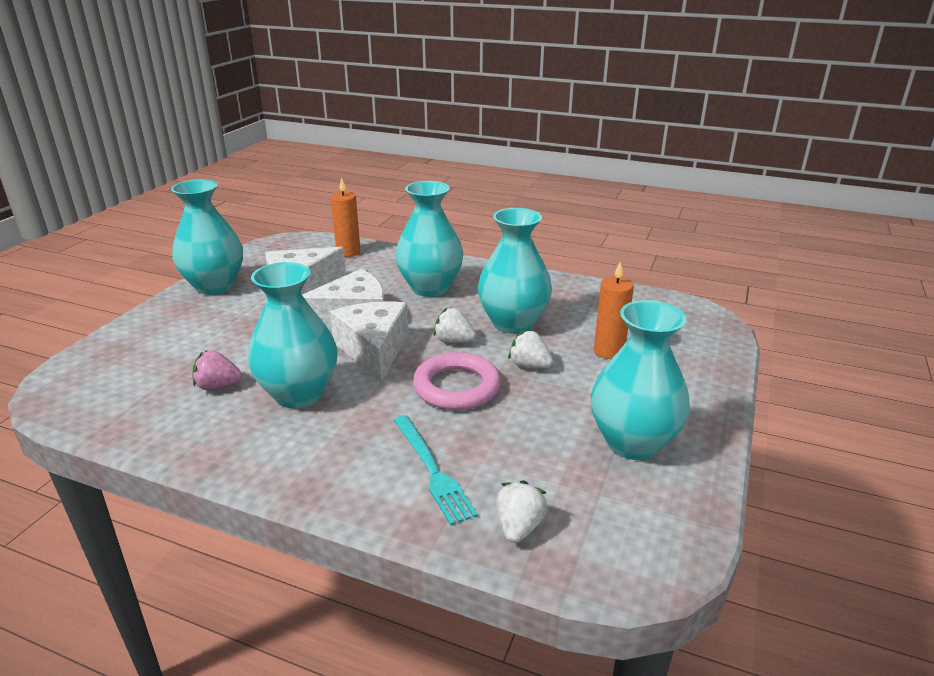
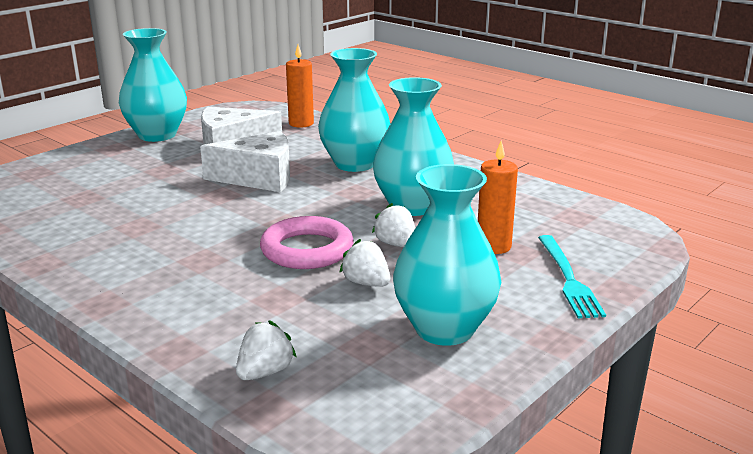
camera: 20 degrees right, 5 degrees down
pink strawberry [192,350,242,390] -> none
turquoise vase [248,262,337,408] -> none
white cheese [330,301,409,382] -> none
turquoise fork [394,415,478,525] -> turquoise fork moved to [538,235,606,318]
white strawberry [434,308,476,343] -> white strawberry moved to [339,239,390,287]

